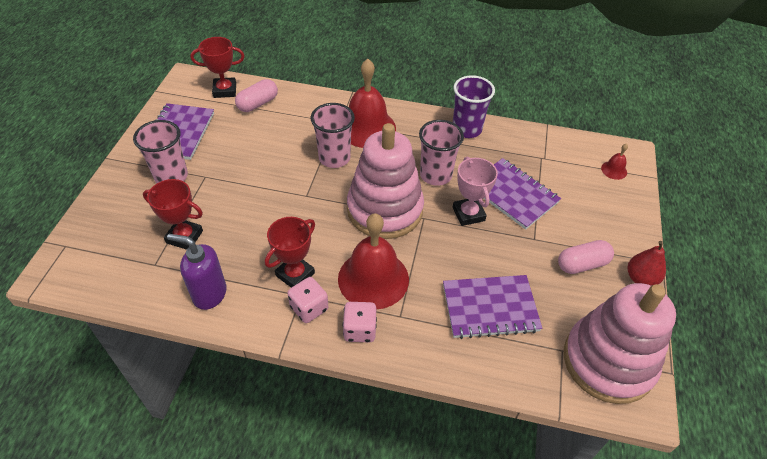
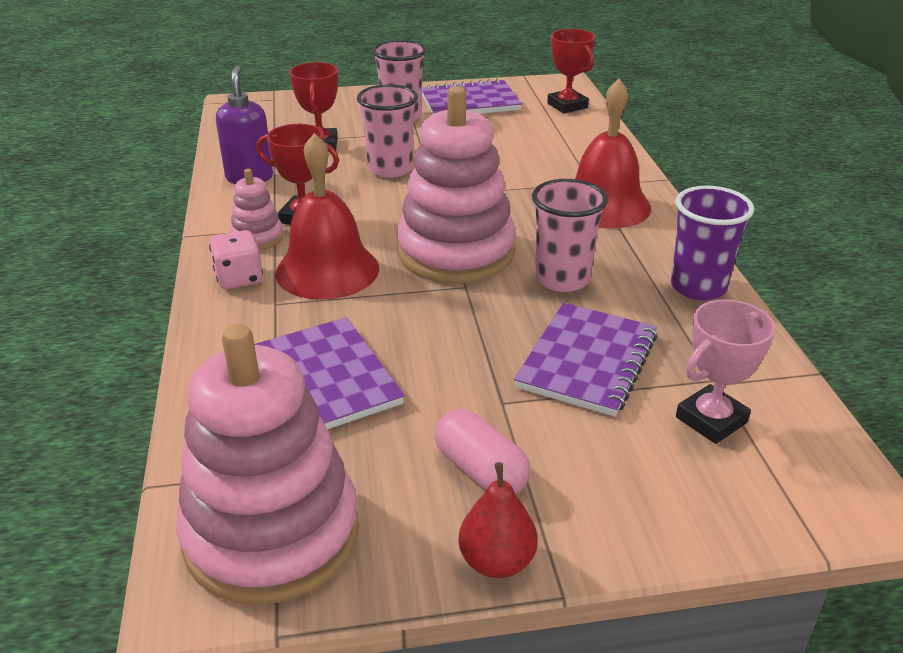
camera: 70 degrees right, 15 degrees down
pink capsule [235,79,278,112] -> none
pink dice [287,277,328,323] -> pink stacking toy [230,169,284,250]
pink cup [310,103,355,168] -> pink cup moved to [357,84,418,178]
pink trophy [453,157,498,226] -> pink trophy moved to [676,299,775,444]
red bell [601,143,628,180] -> none

